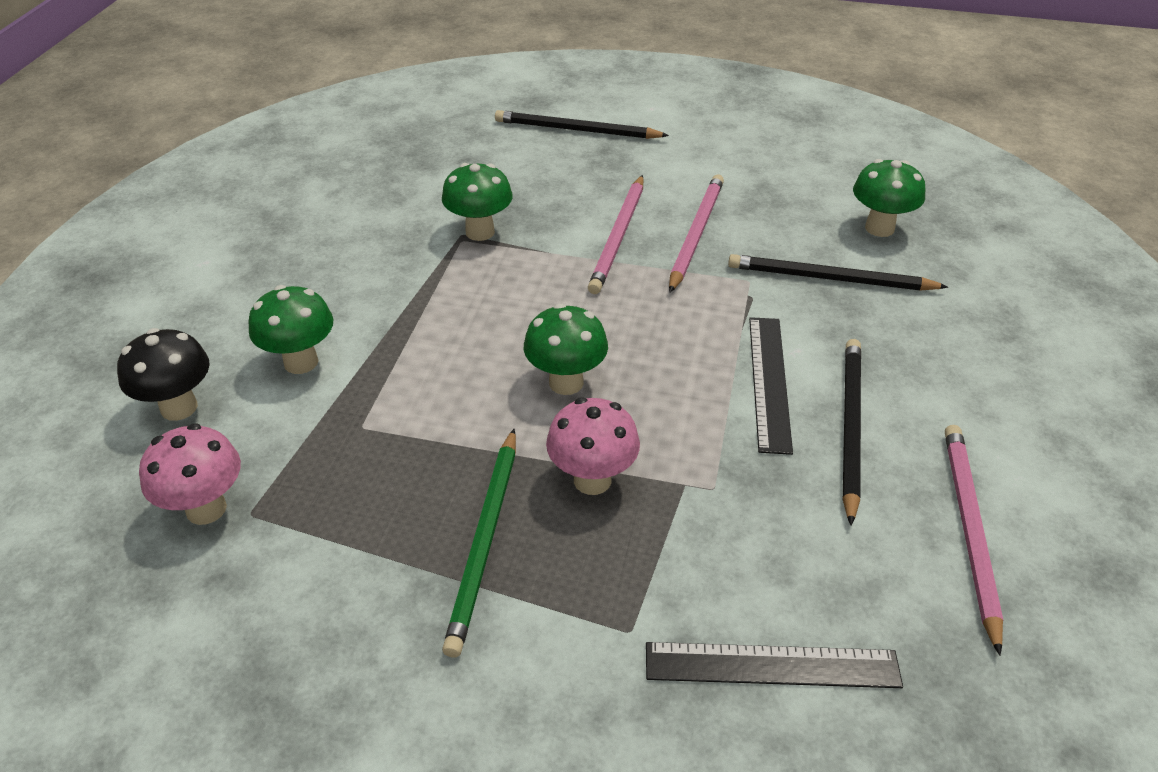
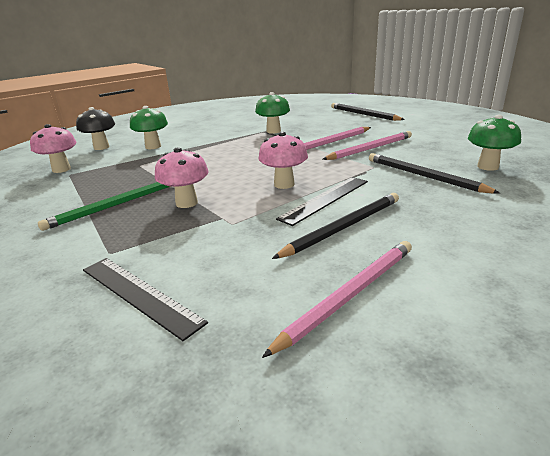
camera: 40 degrees right, 15 degrees down
green mushroom [524,304,608,395] -> none
none -> pink mushroom [258,132,308,189]

